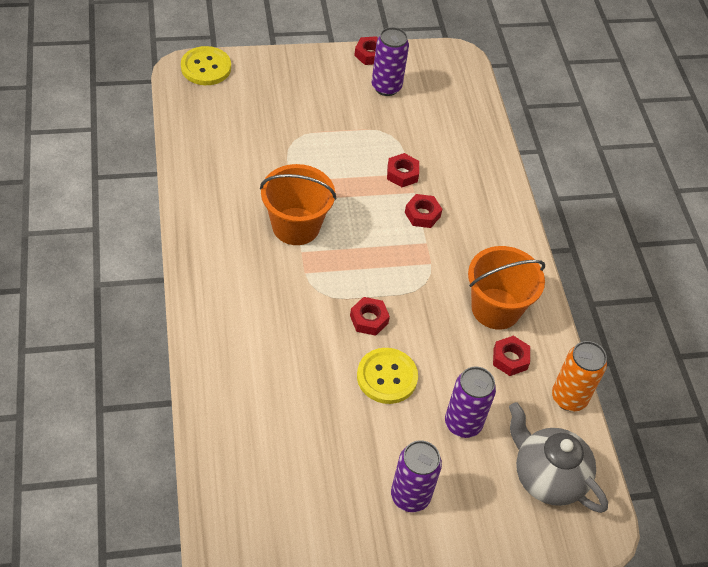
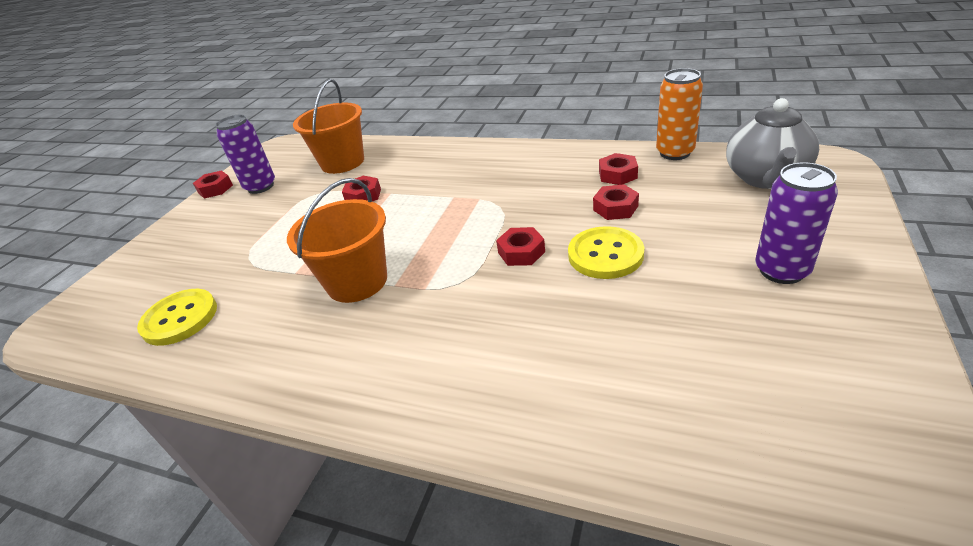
camera: 50 degrees left, 15 degrees down
yellow button [181,46,231,85] -> yellow button moved to [137,289,217,346]
red nut [405,194,442,228] -> red nut moved to [593,184,639,220]
purple can [445,366,496,438] -> none
orange bucket [468,246,545,330] -> orange bucket moved to [293,79,364,174]
grey teapot [509,402,608,513] -> grey teapot turned 60 degrees counterclockwise [726,98,819,189]

